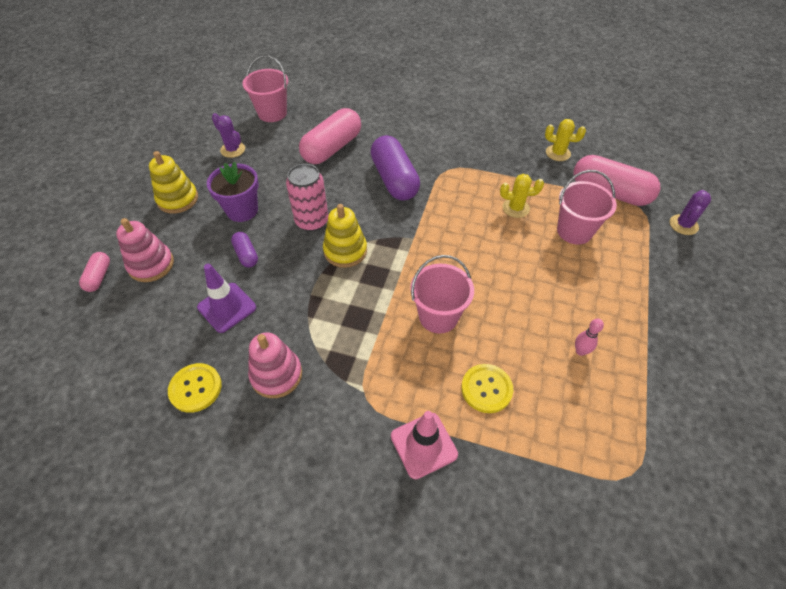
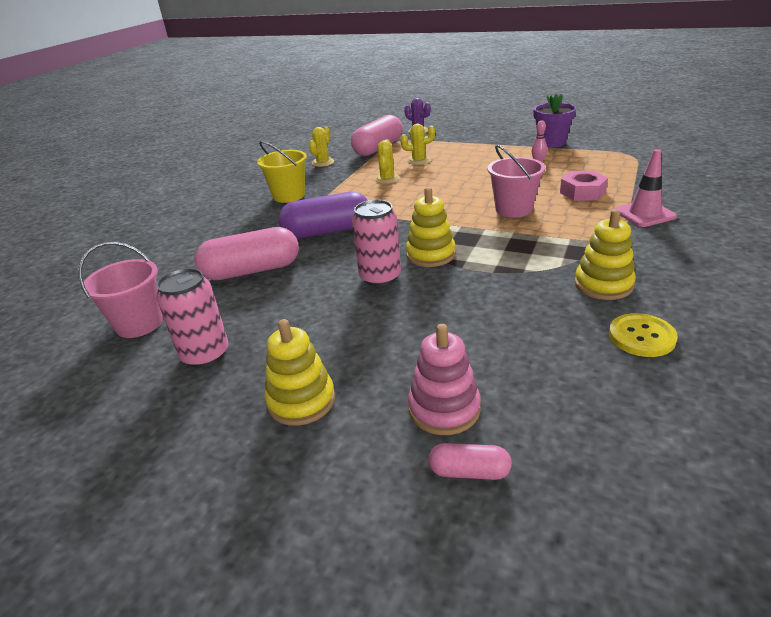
camera: 80 degrees left, 20 degrees down
purple traffic cone [197,264,256,333] -> none
purple flower pot [207,162,259,222] -> purple flower pot moved to [533,94,576,148]
purple cactus [212,113,245,158] -> pink can [156,268,229,368]
purple capsule [231,232,258,267] -> none
pink stacking toy [248,332,302,398] -> yellow stacking toy [575,209,636,300]
pink capsule [299,108,361,164] -> pink capsule turned 60 degrees counterclockwise [195,227,299,280]
yellow button [461,364,513,413] -> pink nut [560,171,608,201]
pink bucket [557,170,617,245] -> yellow cactus [400,124,435,165]
none -> yellow bucket [257,141,307,203]

